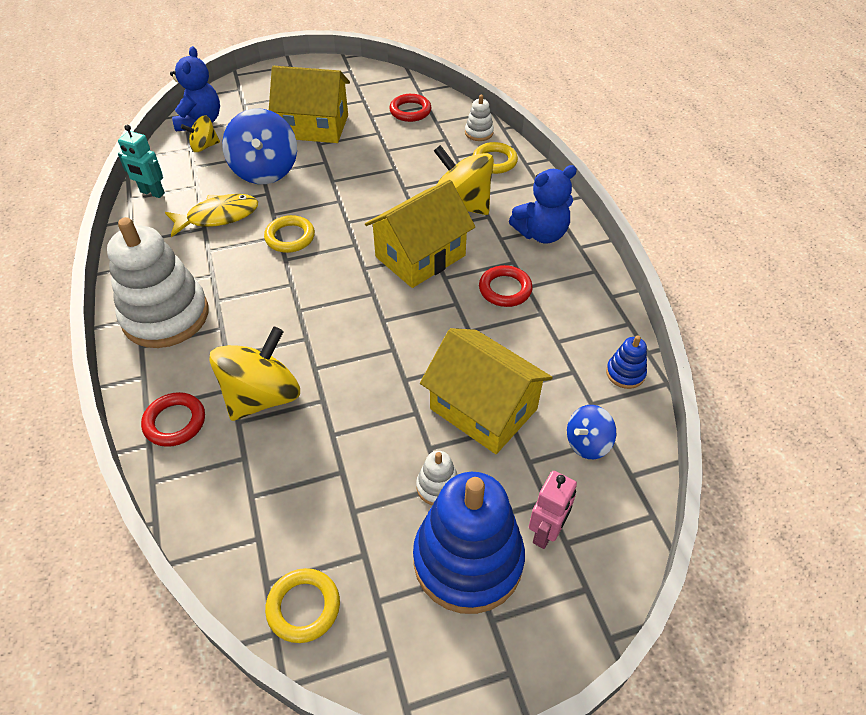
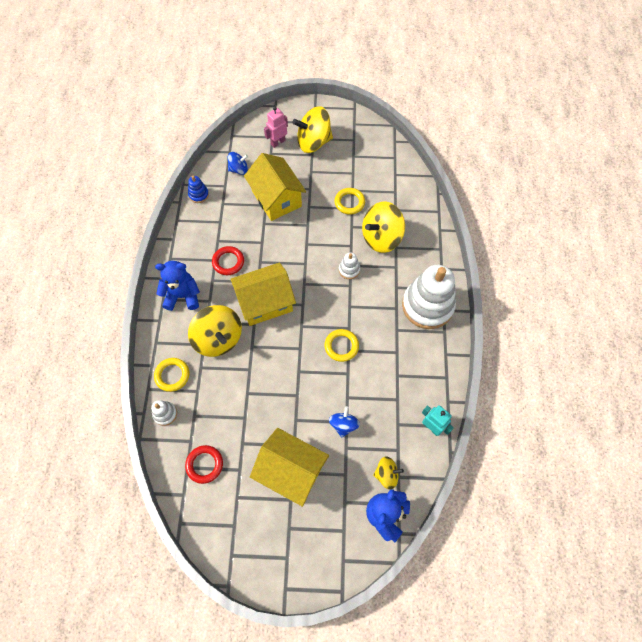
camera: 160 degrees left, 15 degrees up
red ring [141,392,205,447] -> none
yellow fish [165,194,258,237] -> none
blue spinning top [222,109,297,184] -> blue spinning top [329,406,360,437], size x0.54
yellow ring [265,568,340,643] -> yellow ring moved to [334,188,365,215]
blue stacking toy [413,472,525,614] -> yellow spinning top [293,106,333,153]
white stacking toy [416,451,458,505] -> white stacking toy moved to [339,253,360,279]

